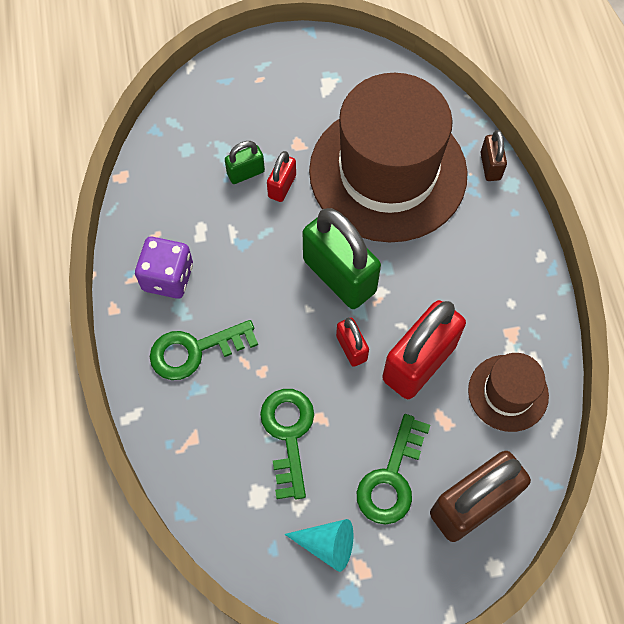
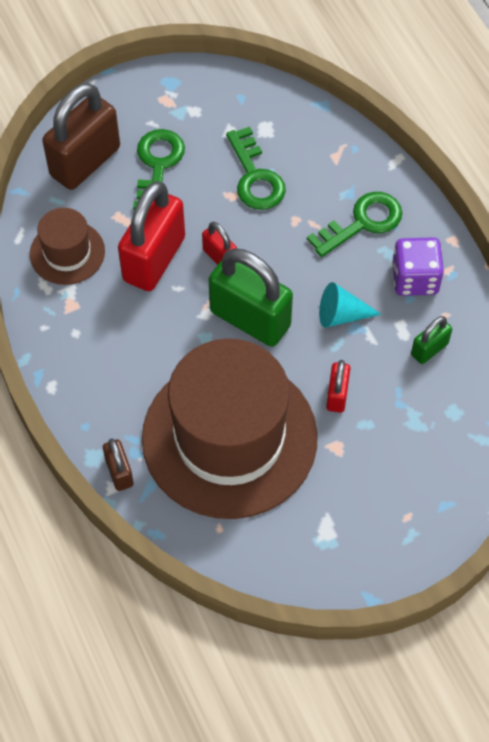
camera: 165 degrees right, 5 degrees down
green padlock [225,141,265,184] -> green padlock moved to [411,316,452,364]
turquoise cone [284,519,353,572] -> turquoise cone moved to [319,282,382,328]

